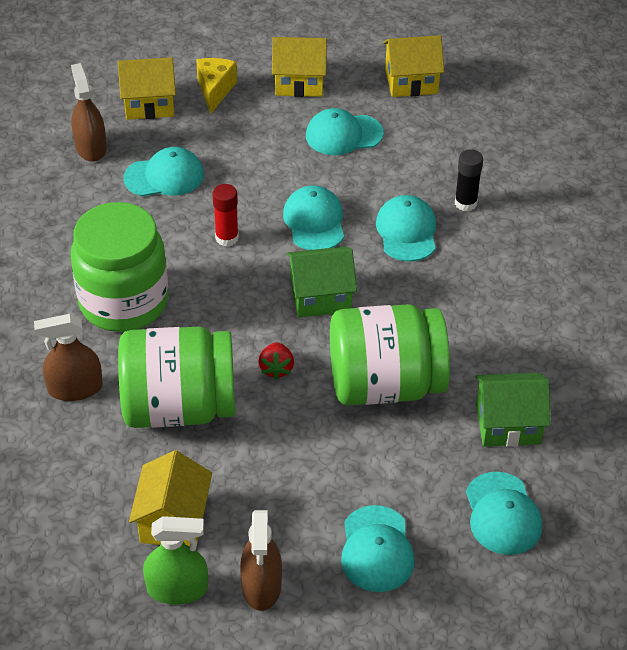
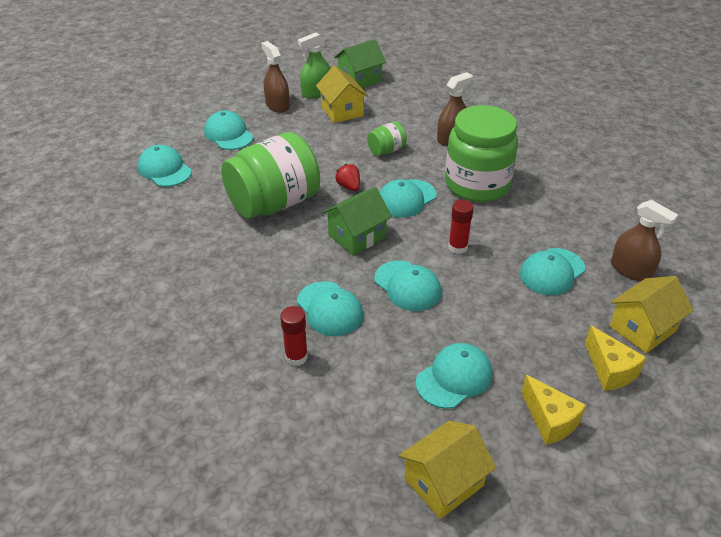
camera: 150 degrees right, 5 degrees down
green jar [118,327,235,428] -> green jar [367,121,407,156], size x0.45
yellow house [272,37,327,97] -> yellow cheese [521,374,586,445]
black glue stick [455,149,483,211] -> red glue stick [280,306,308,366]
green house [475,373,551,447] -> green house moved to [334,39,386,88]
none -> turquoise cap [379,179,437,218]

